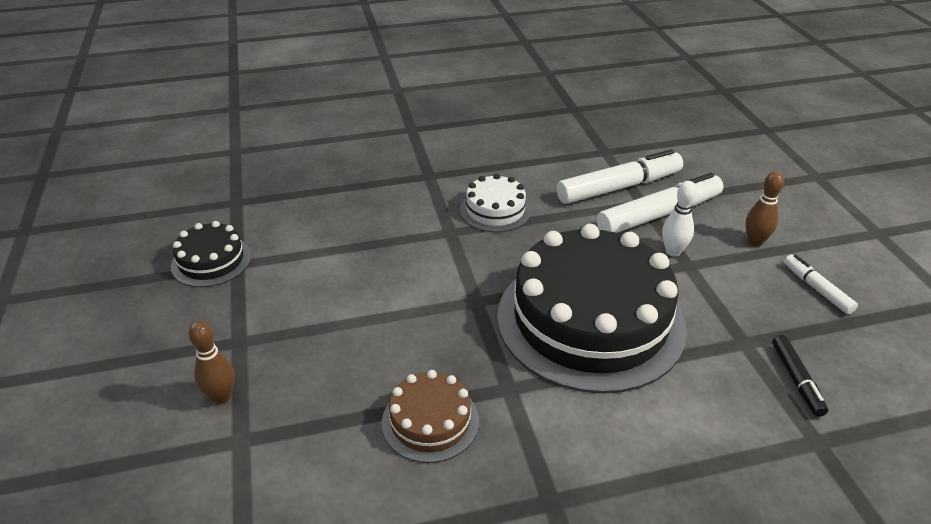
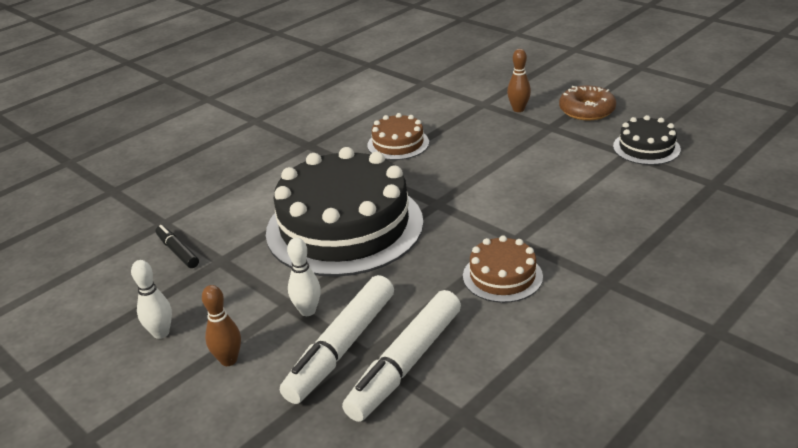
camera: 150 degrees right, 5 degrees down
white cake [460,174,531,232] -> brown cake [463,235,543,303]
white marker [784,254,858,315] -> white bowling pin [131,260,172,339]
none -> brown donut [559,85,616,120]

